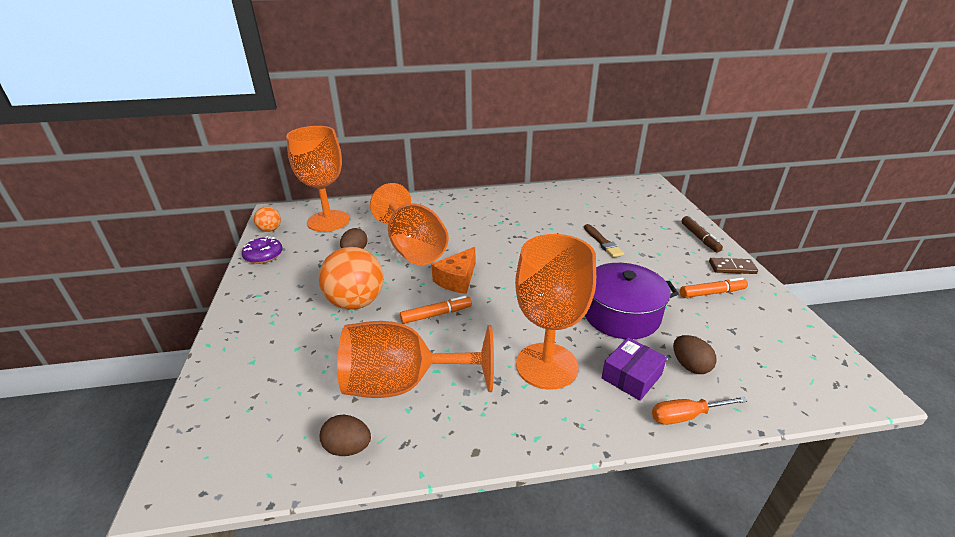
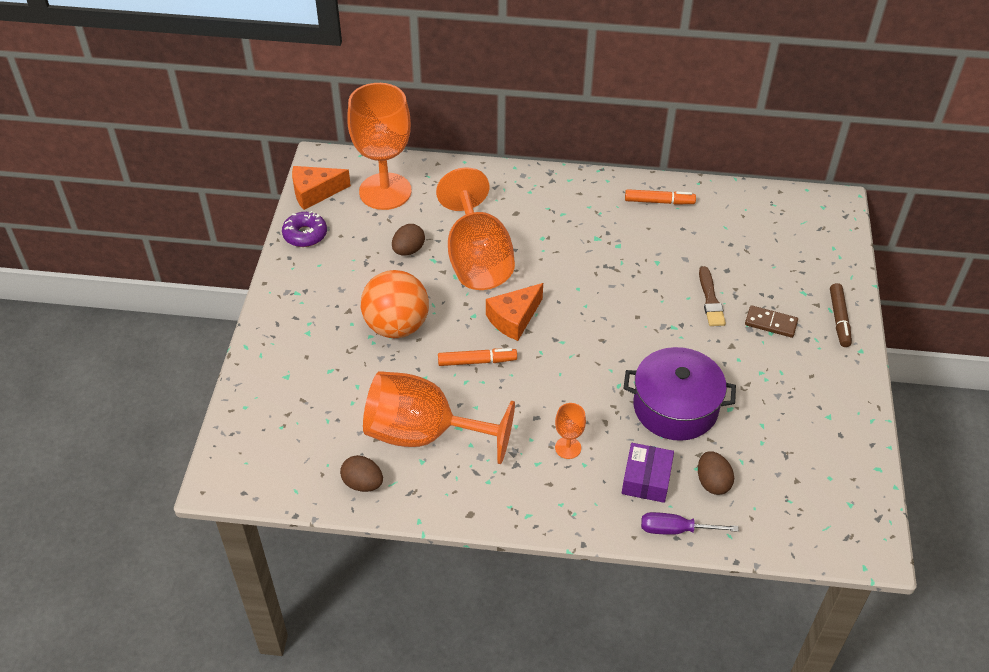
camera: 15 degrees right, 15 degrees up
orange ball [254,207,281,232] -> orange cheese [292,166,351,210]
orange goblet [515,234,596,390] -> orange goblet [555,403,586,459], size x0.42
purple box [602,337,667,401] -> purple box turned 45 degrees counterclockwise [622,443,674,503]
orange screwdriver [652,396,748,425] -> purple screwdriver [641,512,739,535]
orange marker [680,278,748,298] -> orange marker moved to [625,189,696,205]
brown domino [709,258,758,274] -> brown domino moved to [745,305,798,338]

